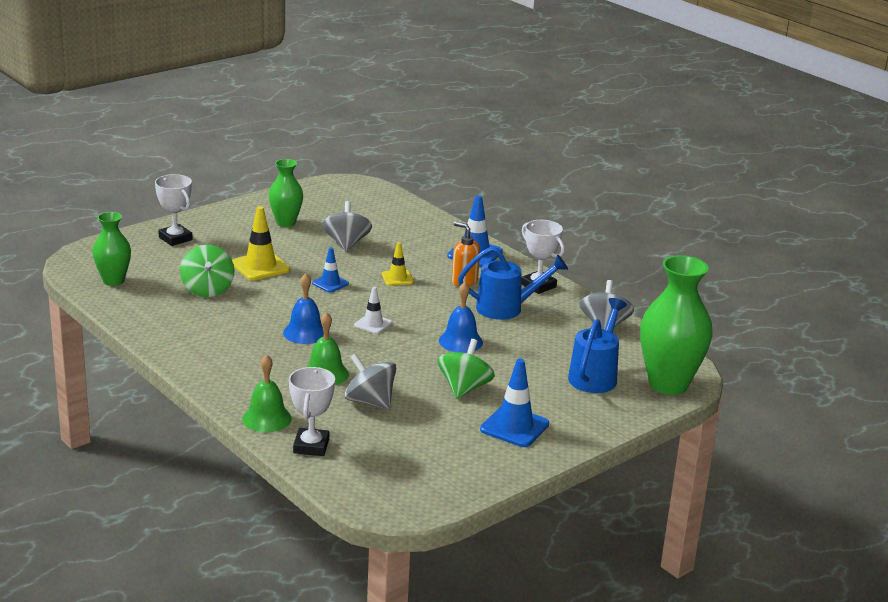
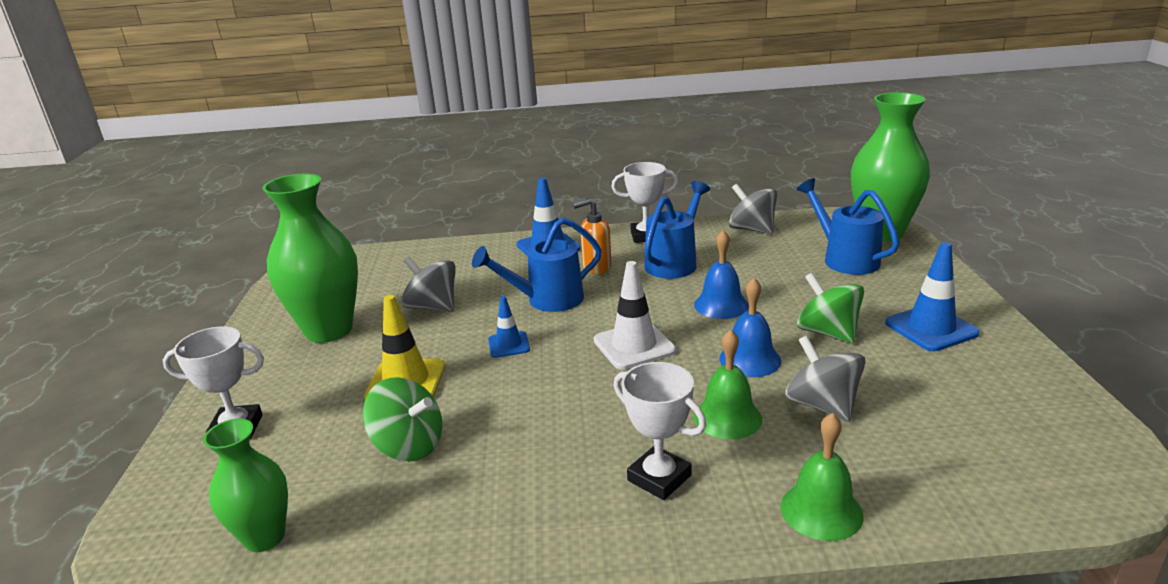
camera: 50 degrees left, 0 degrees up
green vase [269,159,303,227] -> green vase [262,173,358,343], size x1.73
blue bell [283,273,324,344] -> blue bell moved to [719,278,781,377]
white trophy [289,367,335,456] -> white trophy moved to [614,362,706,500]
grey spinning top [345,353,396,410] -> grey spinning top turned 75 degrees clockwise [785,336,866,421]
white traffic cone [354,287,392,334] -> white traffic cone [594,261,676,369], size x1.67
yellow traffic cone [382,242,414,286] -> blue watering can [472,217,602,312]

